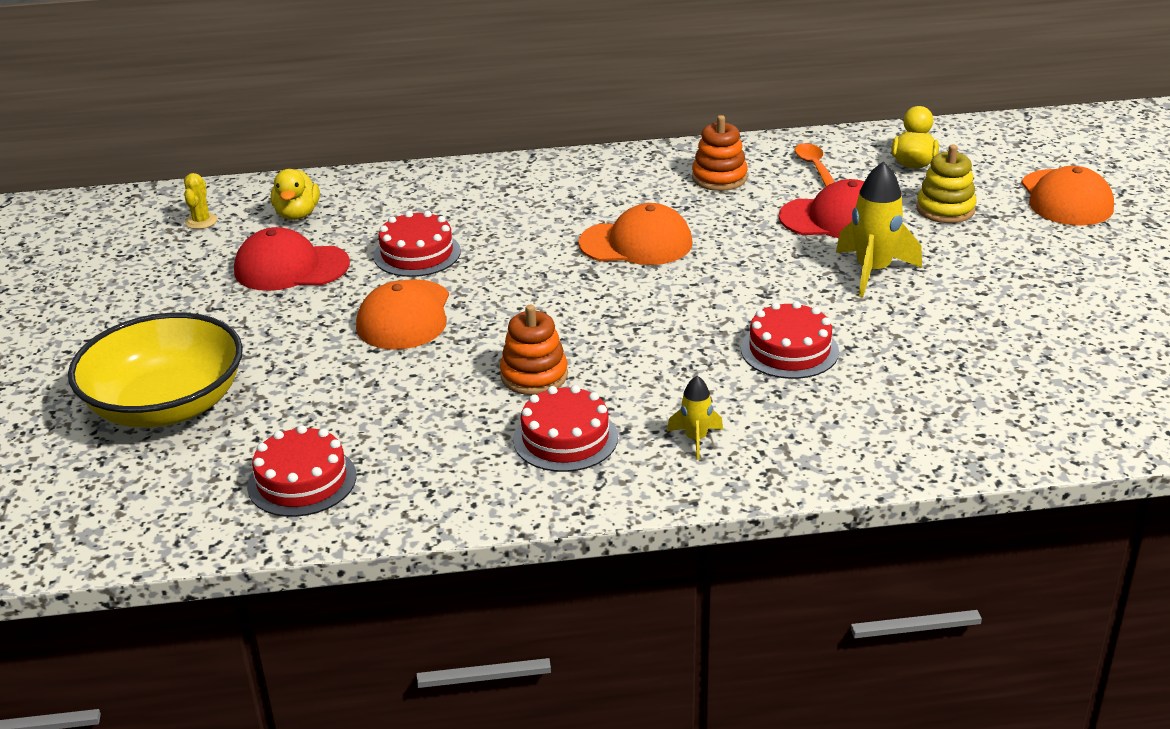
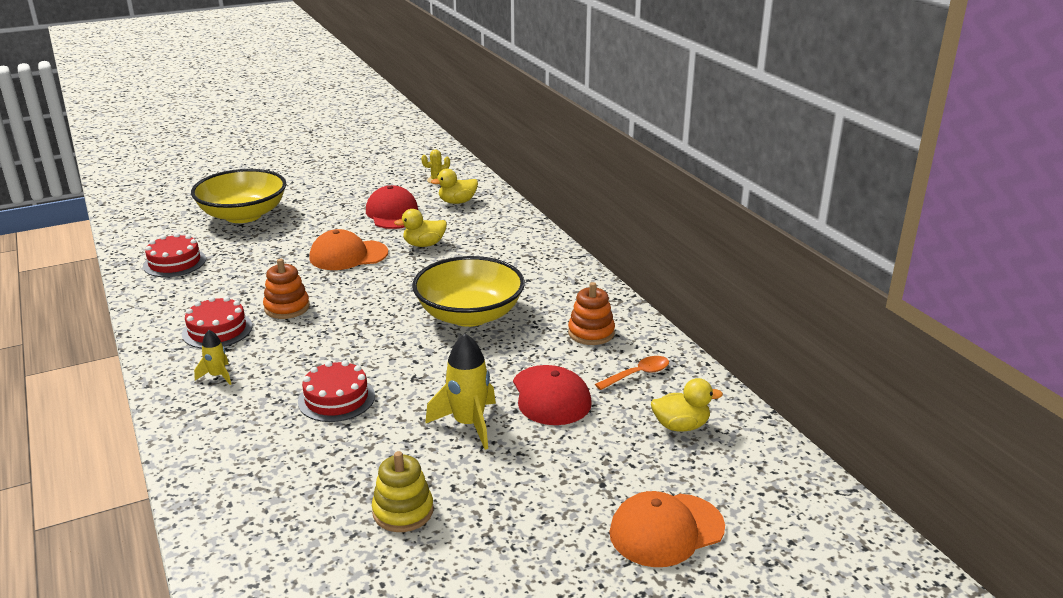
camera: 70 degrees right, 5 degrees down
red cake [373,211,461,277] -> yellow duck [394,209,447,247]
orange cap [578,203,693,265] -> yellow bowl [412,256,525,327]
yellow stacking toy [916,144,977,223] -> yellow stacking toy moved to [372,451,434,532]

